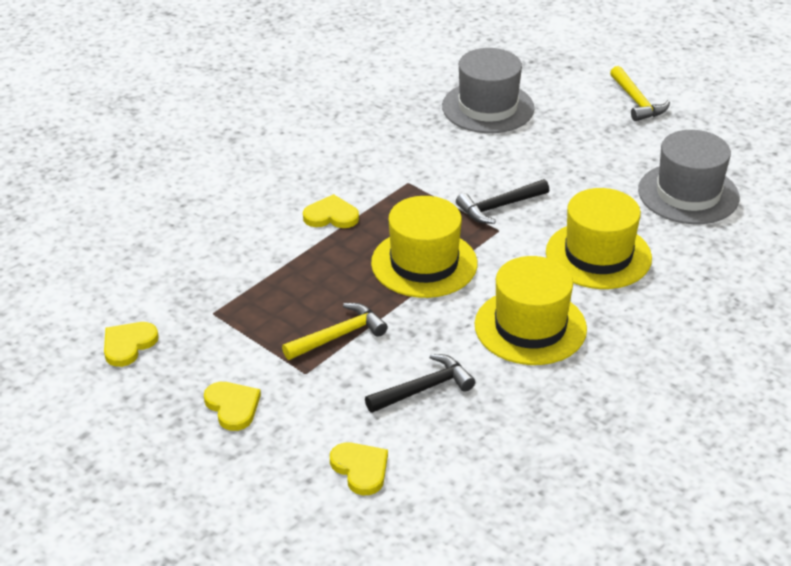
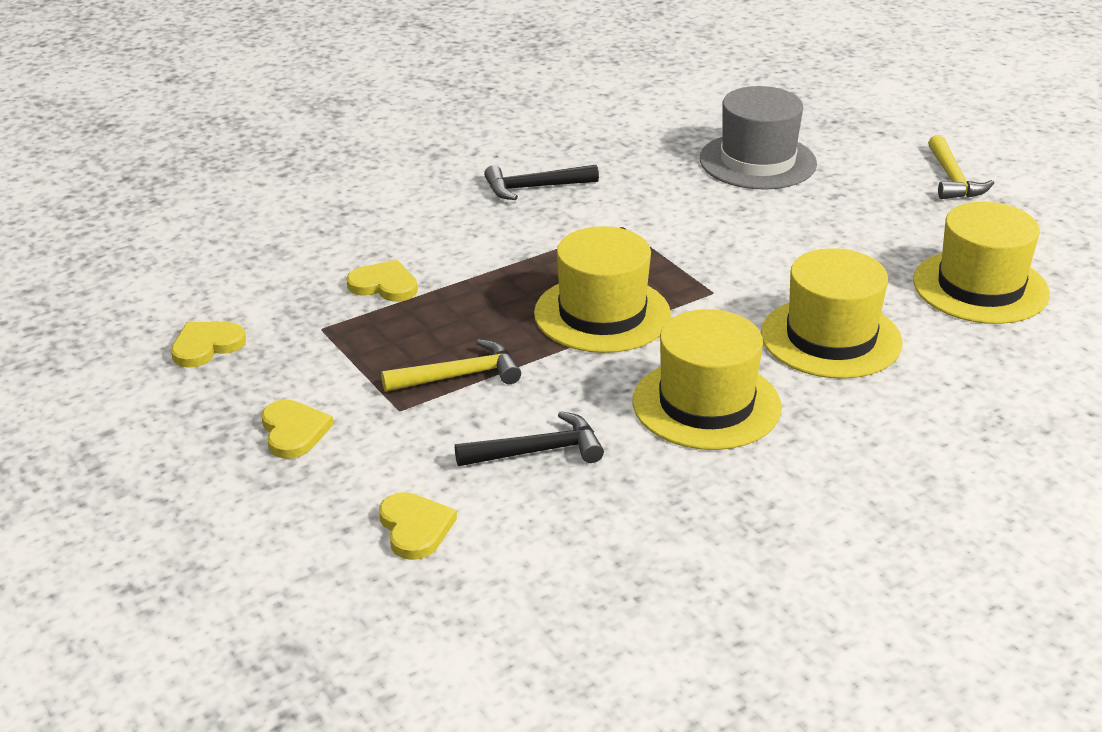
camera: 15 degrees right, 5 degrees down
yellow heart [303,194,359,228] -> yellow heart moved to [346,260,418,302]
black hammer [456,179,549,224] -> black hammer moved to [484,165,599,200]
grey hat [638,130,740,224] -> yellow hat [913,202,1050,324]

